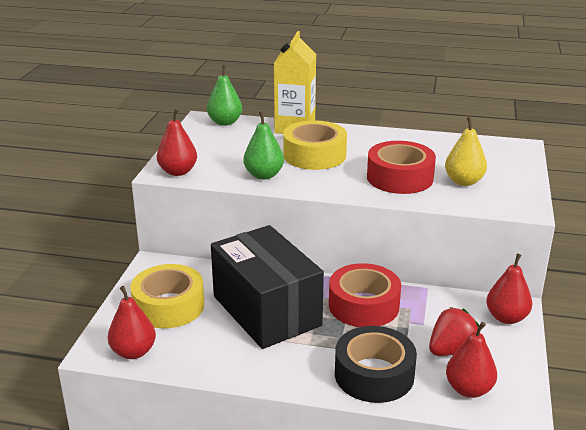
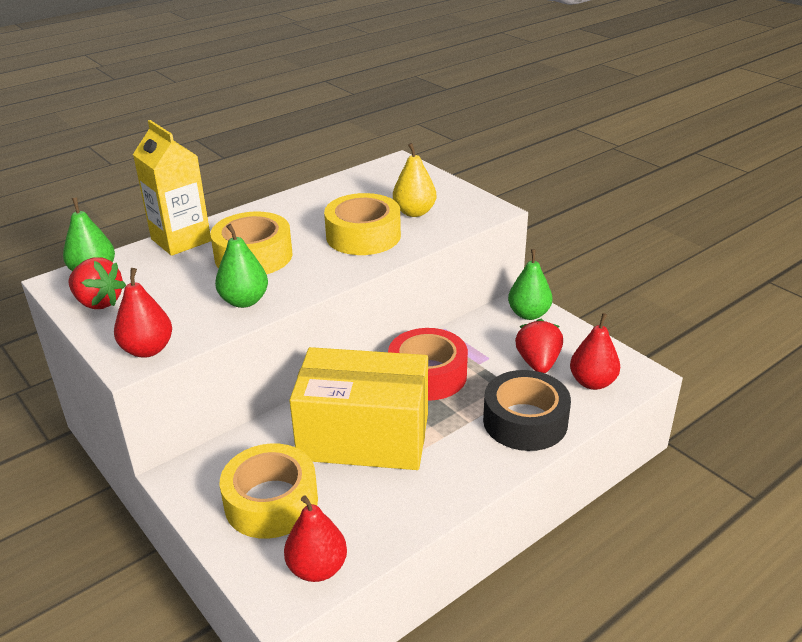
camera: 50 degrees left, 5 degrees up
black box [211,225,324,349] -> yellow box [289,347,428,470]
red tape [367,141,436,194] -> yellow tape [324,193,401,255]
red pear [486,253,533,324] -> green pear [508,249,553,320]
none -> red strawberry [69,257,126,309]

